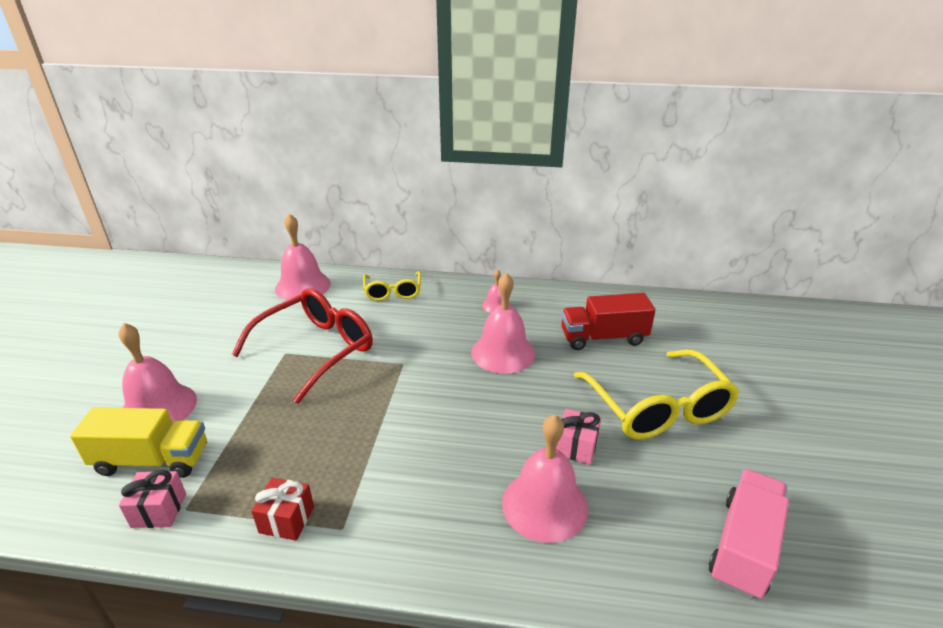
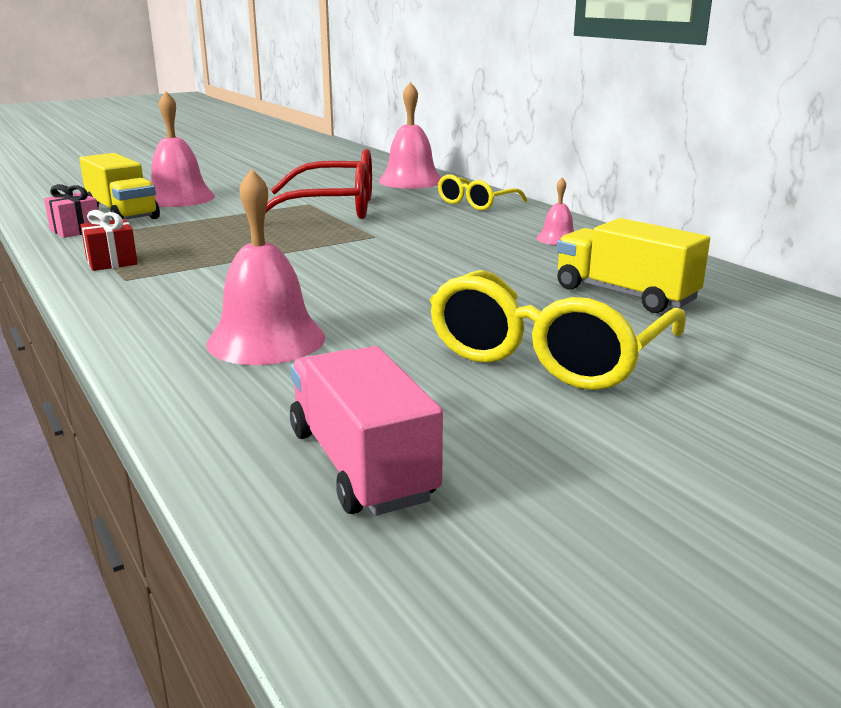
camera: 50 degrees right, 10 degrees down
pink bell [471,273,535,374] -> none
pink gift [556,409,601,464] -> none
red truck [561,293,656,350] -> yellow truck [557,218,710,313]
pink truck [709,469,789,599] -> pink truck turned 105 degrees counterclockwise [290,346,443,516]

